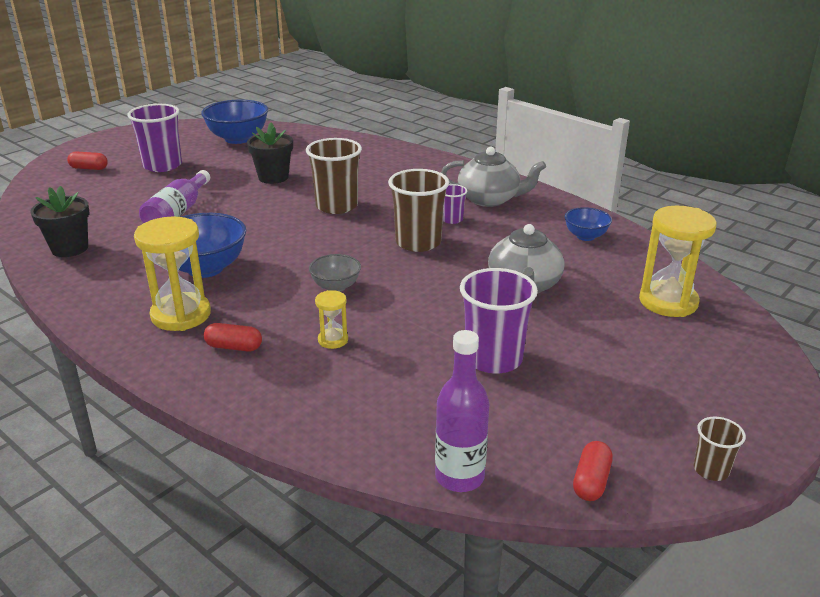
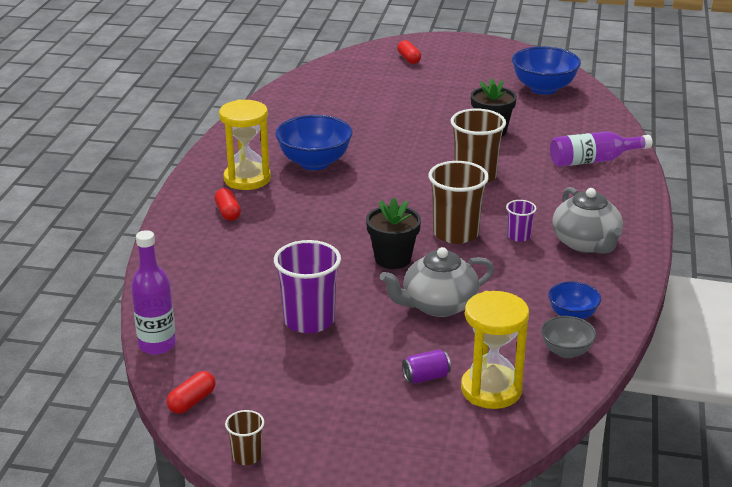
camera: 60 degrees right, 0 degrees up
black flower pot [30,186,89,257] -> black flower pot moved to [366,198,421,269]
purple cup [127,104,182,172] -> none
purple bottle [139,170,210,223] -> purple bottle moved to [550,131,652,167]
grey bowl [309,254,361,292] -> grey bowl moved to [541,316,596,358]
yellow hourglass [315,290,348,349] -> none
red capsule [573,441,613,501] -> red capsule turned 45 degrees counterclockwise [167,371,215,414]
none -> purple can [402,349,451,383]

